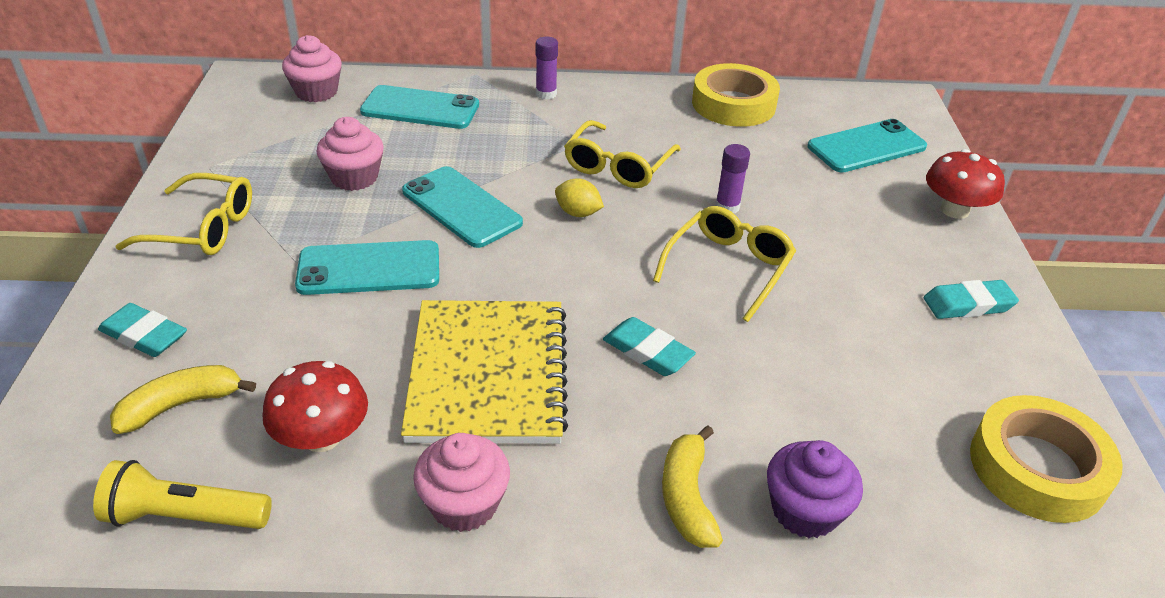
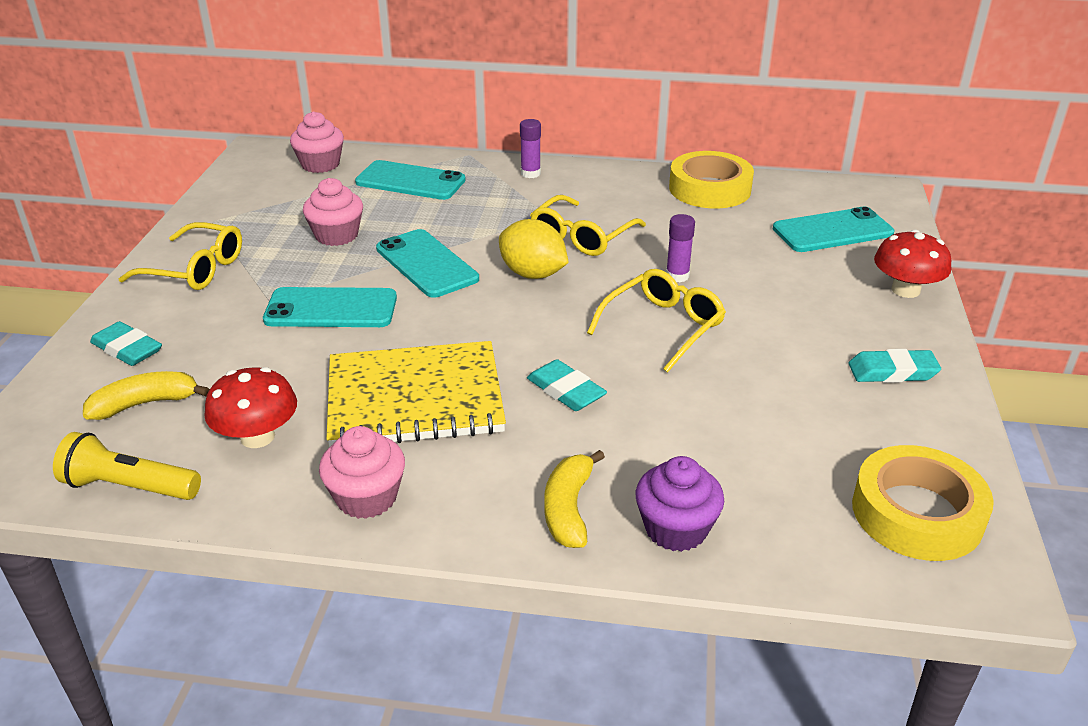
camera: 10 degrees right, 5 degrees down
yellow notebook [401,300,568,443] -> yellow notebook turned 75 degrees clockwise [327,341,506,447]
yellow lemon [555,178,604,217] -> yellow lemon [499,219,569,279], size x1.64

